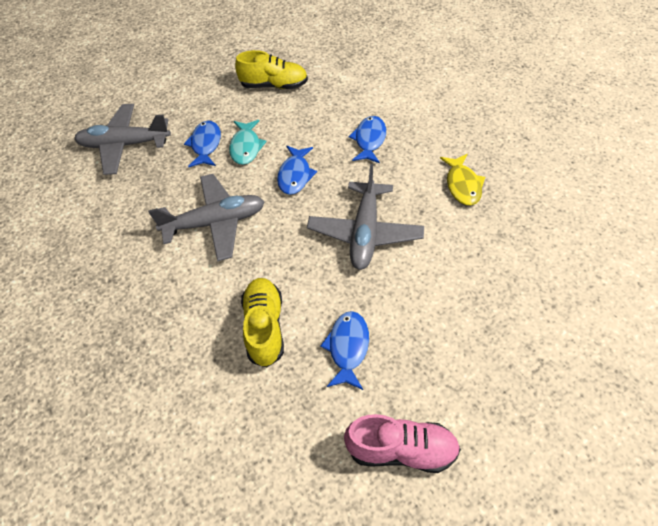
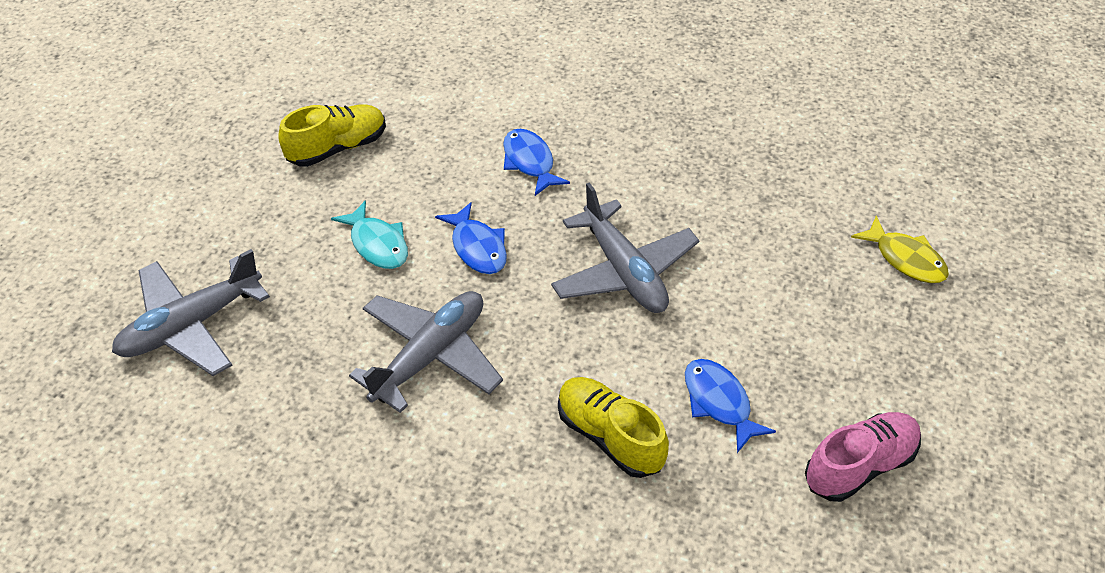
camera: 40 degrees left, 5 degrees down
blue fish [184,121,221,167] -> none
yellow fish [440,154,485,206] -> yellow fish moved to [851,215,949,283]

